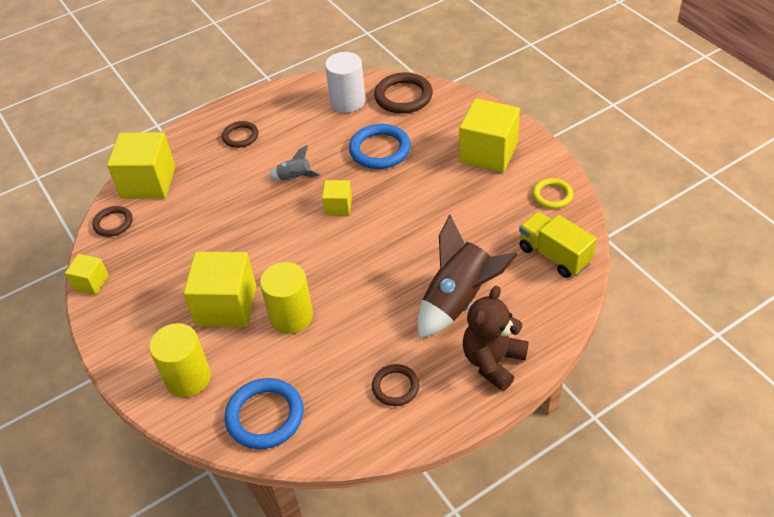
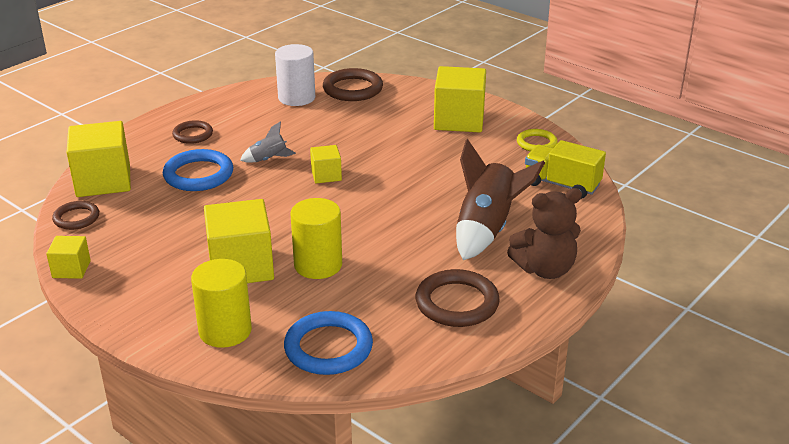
camera: 20 degrees left, 15 degrees down
blue ring [349,124,411,169] -> blue ring moved to [163,149,233,191]
brown ring [372,364,419,406] -> brown ring [416,269,500,327], size x1.63
brown teddy bear [463,286,529,391] -> brown teddy bear turned 120 degrees counterclockwise [507,188,582,279]

